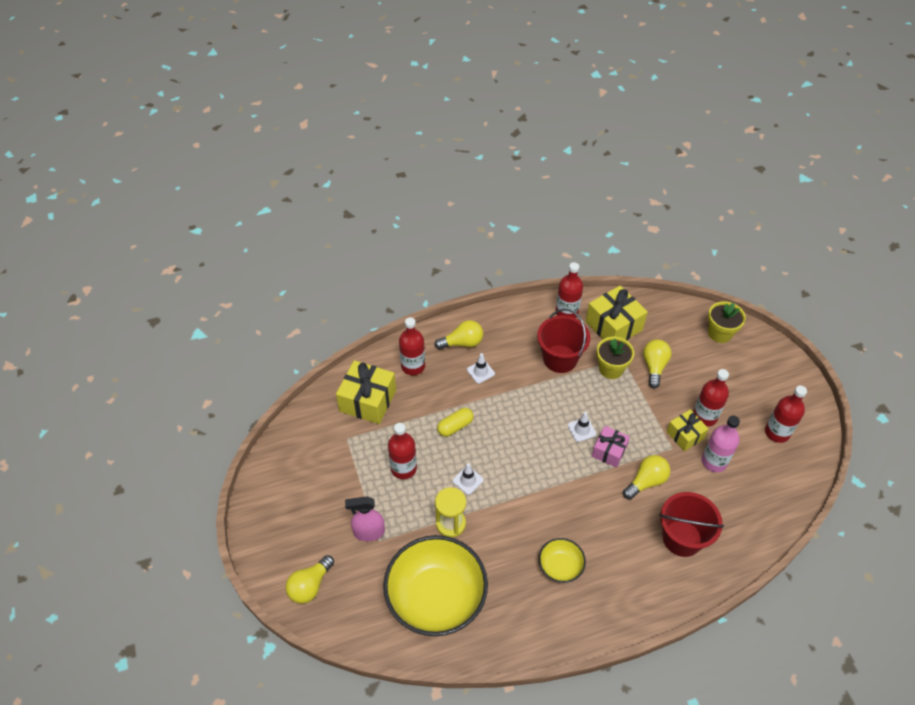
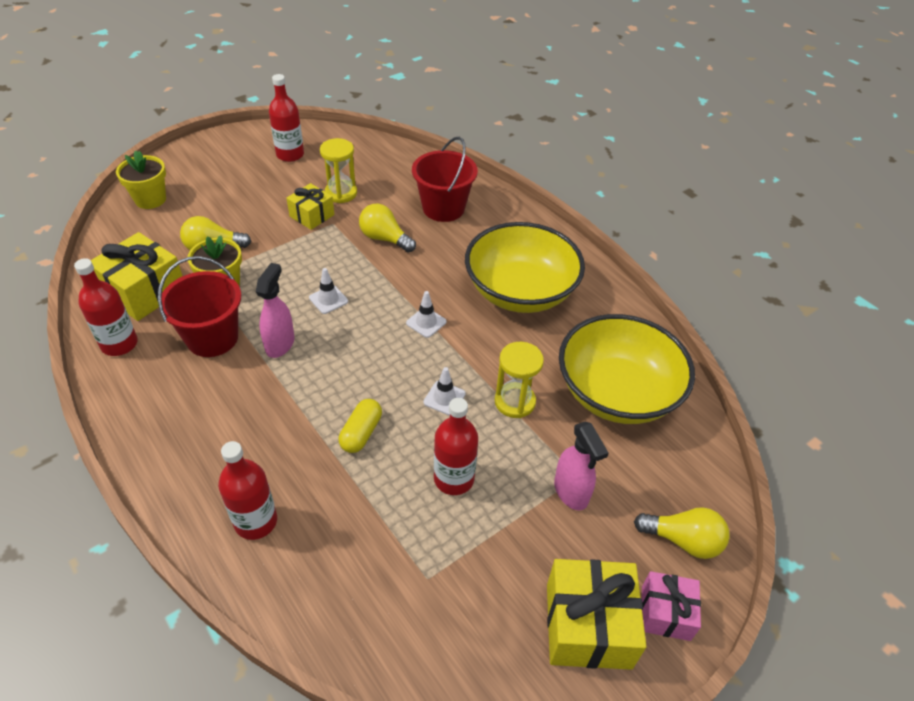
camera: 110 degrees left, 5 degrees down
yellow gift [336,360,396,424] -> yellow gift moved to [547,559,647,670]
yellow light bulb [435,320,483,349] -> none
yellow capsule [437,408,474,437] -> yellow capsule turned 75 degrees clockwise [339,399,382,453]
white traffic cone [467,353,495,384] -> white traffic cone moved to [406,291,447,338]
yellow bowl [538,538,586,583] -> yellow bowl [465,222,585,313], size x2.12
pink gift [592,426,630,468] -> pink gift moved to [642,571,701,641]
red bottle [693,369,729,427] -> none
pink bottle [702,416,740,472] -> yellow hourglass [320,138,357,203]
none -> pink spray bottle [256,263,295,358]

